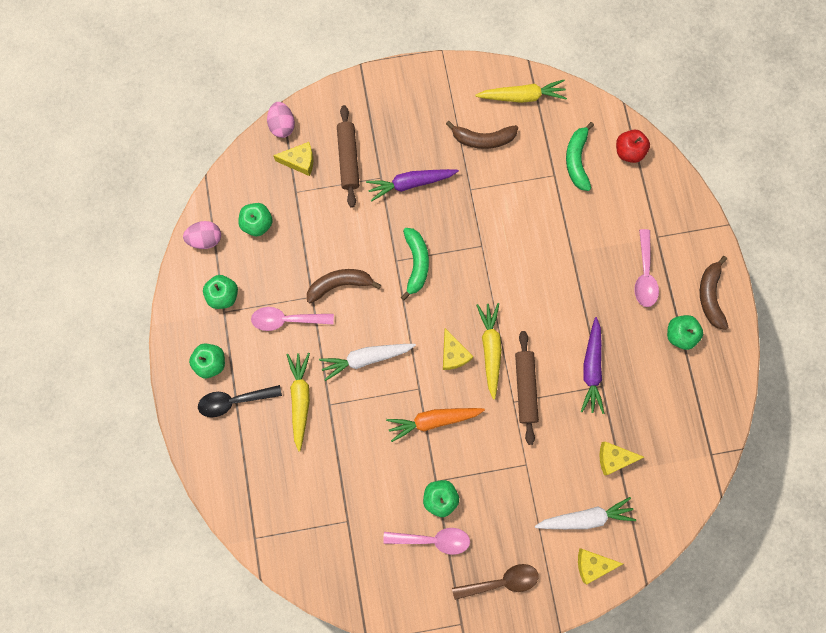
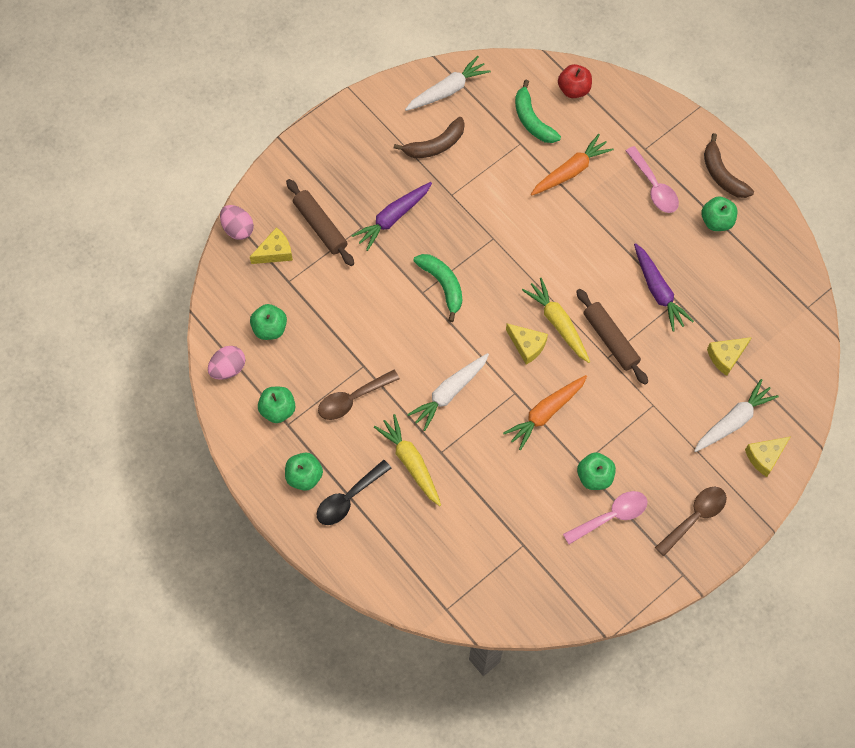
camera: 30 degrees left, 10 degrees down
pink spoon [251,307,334,331] -> brown spoon [318,370,400,420]
brown banana [307,269,381,303] -> none
yellow carrot [475,80,567,103] -> white carrot [405,56,491,111]
none -> orange carrot [531,134,614,195]

